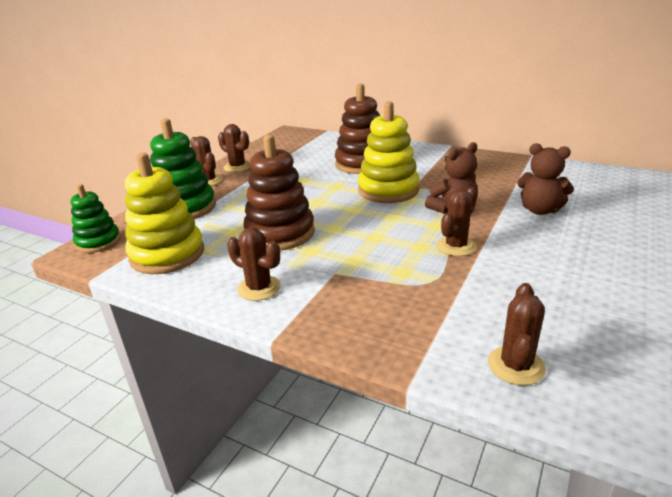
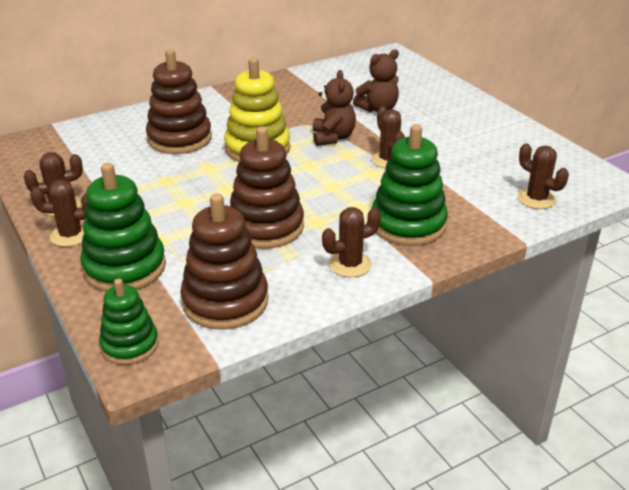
camera: 60 degrees left, 5 degrees up
yellow stacking toy [125,153,204,274] -> brown stacking toy [180,194,268,330]
none -> green stacking toy [371,124,448,246]

